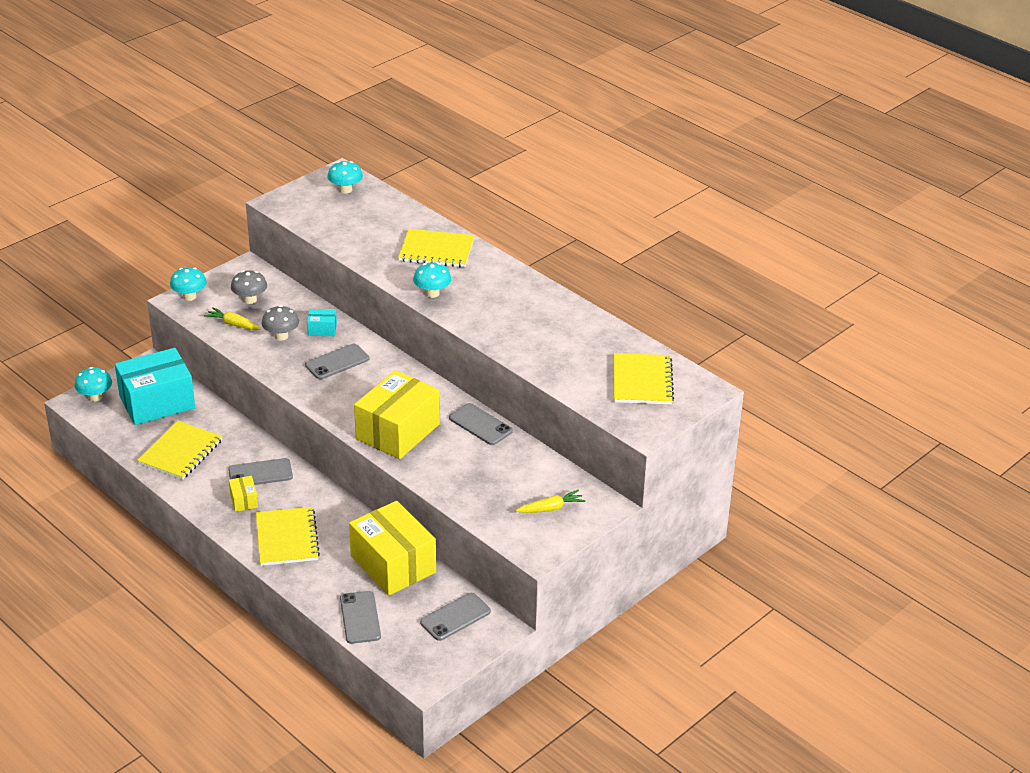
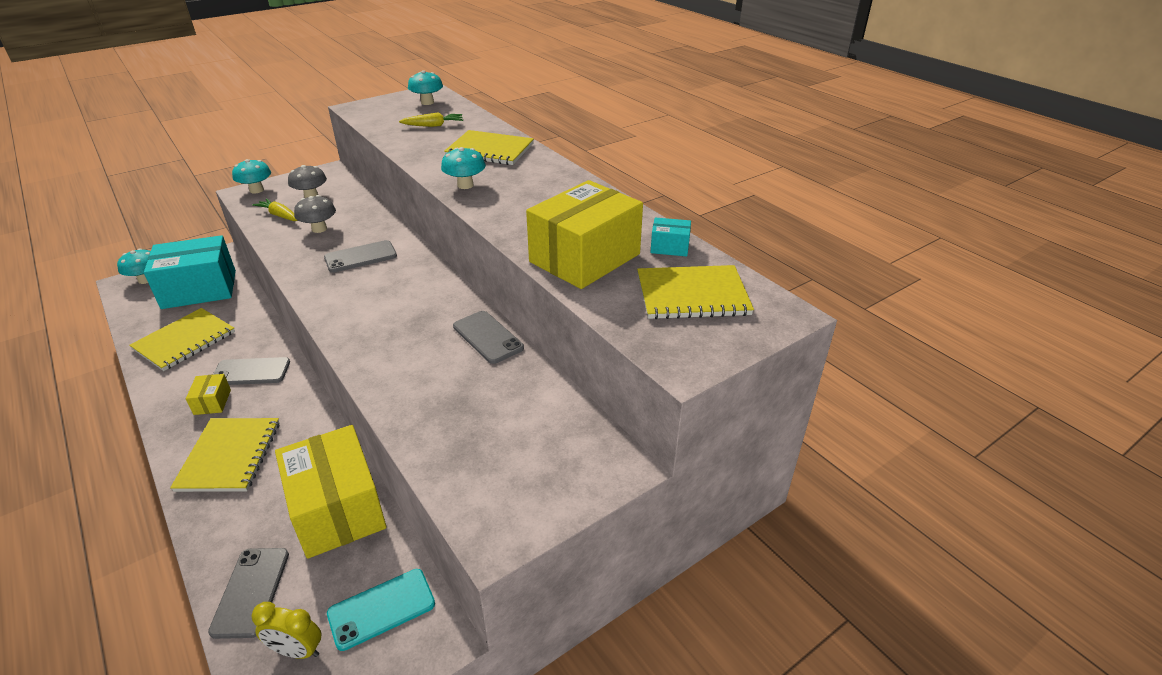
camera: 10 degrees right, 0 degrees up
turquoise box [307,309,337,336] -> turquoise box moved to [650,218,691,256]
yellow box [354,370,440,459] -> yellow box moved to [526,180,643,289]
grey phone [420,593,491,641] -> turquoise phone [327,569,435,651]
yellow carrot [516,490,585,513] -> yellow carrot moved to [399,112,463,127]
yellow notebook [614,353,674,404] -> yellow notebook turned 75 degrees clockwise [637,265,754,319]
none -> yellow clock [252,602,322,659]

